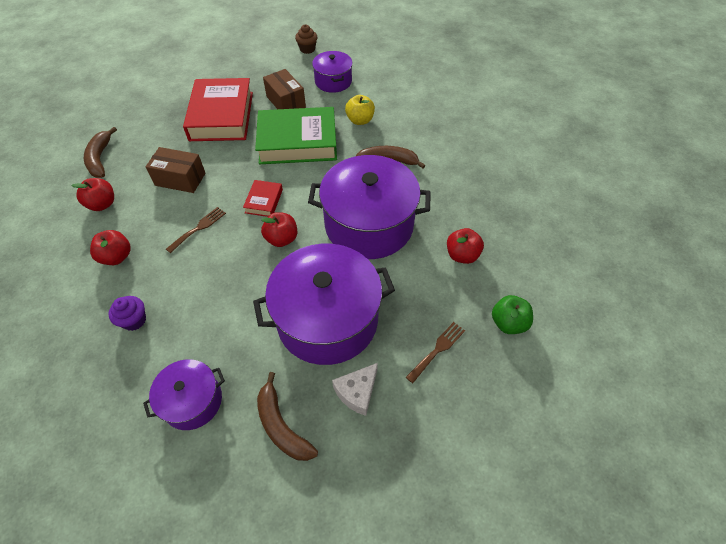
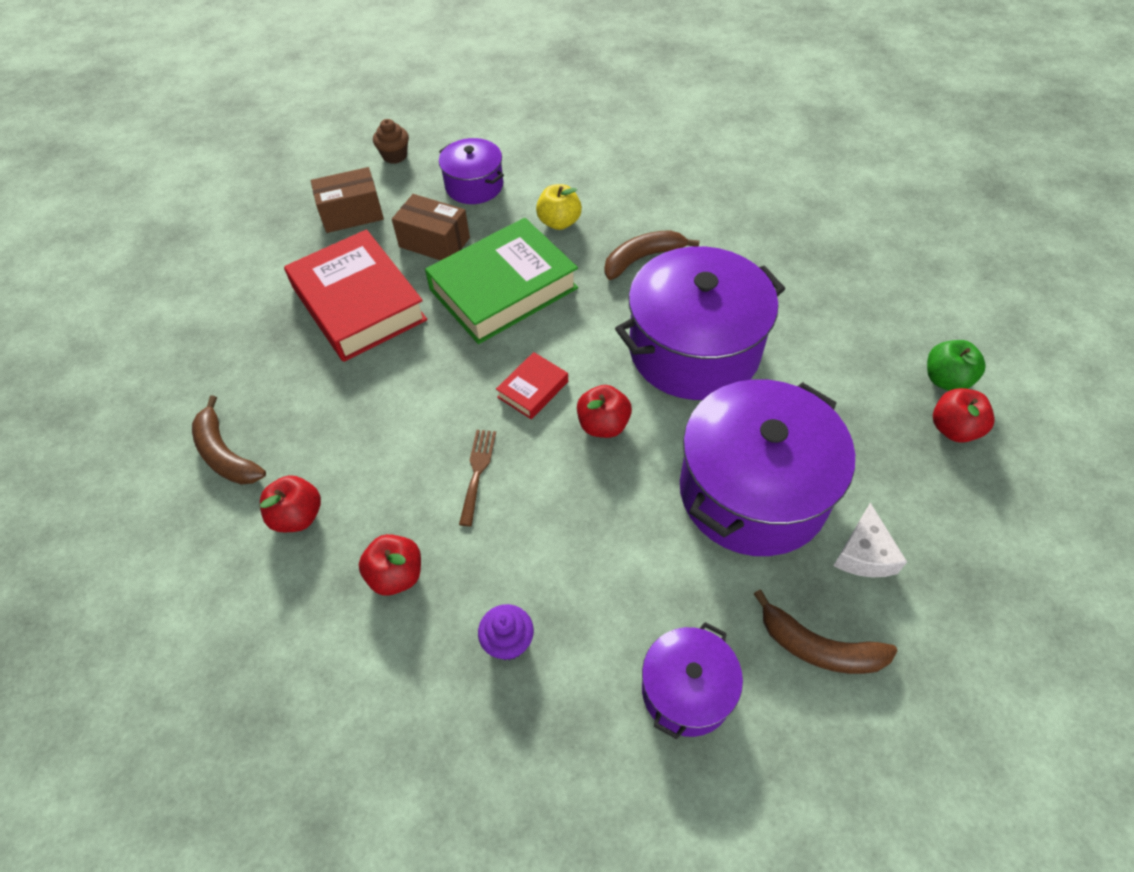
camera: 30 degrees left, 0 degrees up
brown box [145,147,205,193] -> brown box moved to [311,167,384,233]
red book [243,180,283,217] -> red book turned 60 degrees clockwise [496,352,568,419]
brown fork [406,322,465,383] -> none
red apple [447,228,484,264] -> red apple moved to [933,388,995,443]

